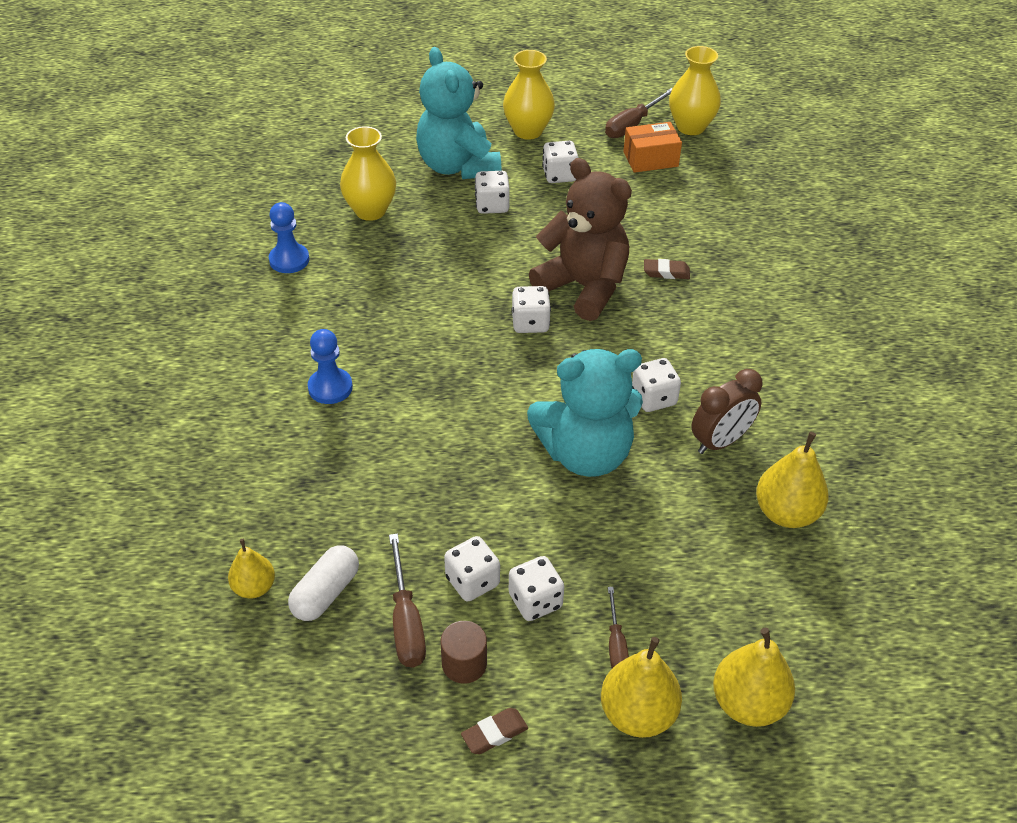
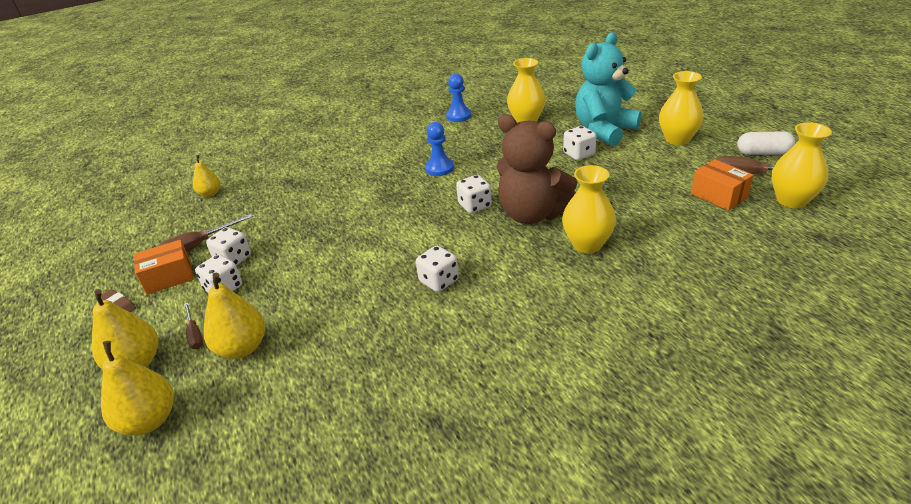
camera: 70 degrees right, 10 degrees down
white capsule [288,545,359,621] -> white capsule moved to [737,131,795,155]
blue pawn [308,329,353,404] -> blue pawn moved to [425,122,454,176]
brown cylinder [441,621,487,684] -> orange box [134,240,194,295]
turquoise teddy bear [527,349,643,477] -> none
brown teddy bear [529,158,632,321] -> brown teddy bear turned 105 degrees clockwise [497,114,577,224]
white dice [542,141,579,183] -> none
brown screwdriver [608,587,629,668] -> brown screwdriver turned 90 degrees counterclockwise [184,303,203,349]
brown eraser [644,259,690,279] -> yellow vase [562,165,616,254]
brown clock [691,369,762,454] -> none
yellow pear [756,432,828,528] -> yellow pear moved to [203,273,265,359]

